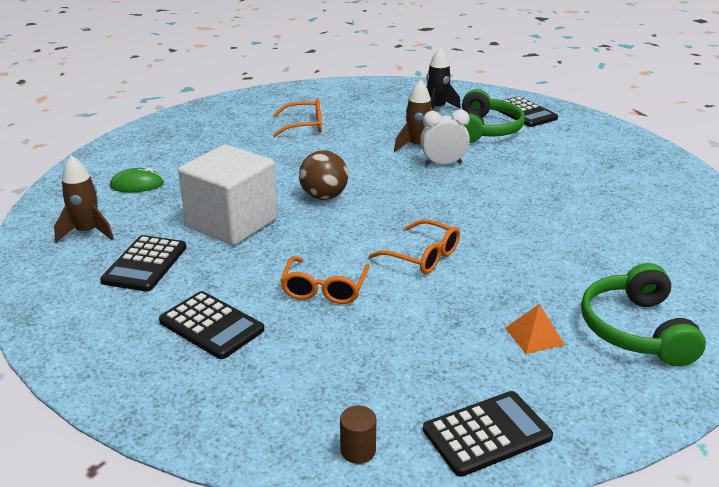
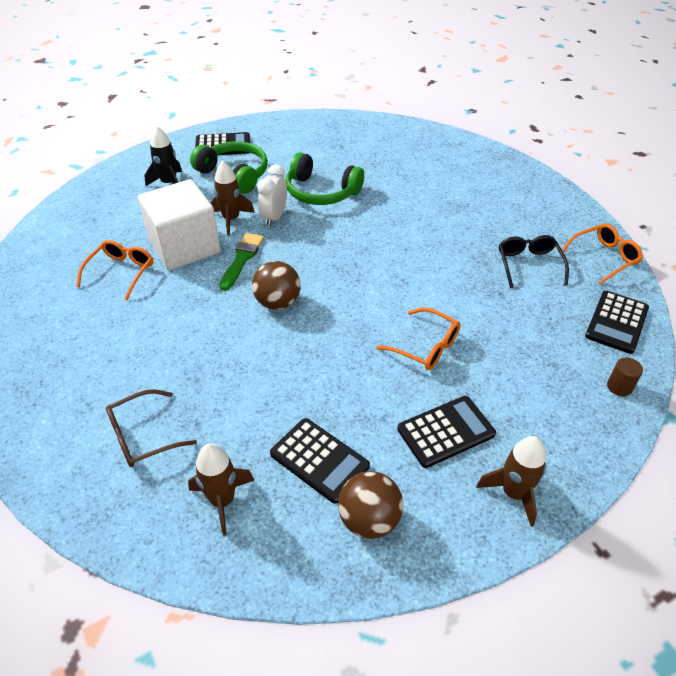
camera: 65 degrees left, 15 degrees up
green mouse [110,168,164,192] -> brown glasses [106,389,197,467]
white cube [178,144,278,245] -> white cube moved to [138,179,221,270]
orange glasses [369,219,460,274] -> orange glasses moved to [562,223,643,284]
black calculator [423,391,553,477] -> black calculator turned 150 degrees counterclockwise [585,291,649,354]
orange pyramid [505,304,565,354] -> black glasses [499,235,569,288]
green headphones [581,263,706,366] -> green headphones moved to [286,152,364,205]
none -> green brush [219,233,264,291]
none -> brown ball [338,471,403,539]
none -> brown rocket [476,436,546,527]

